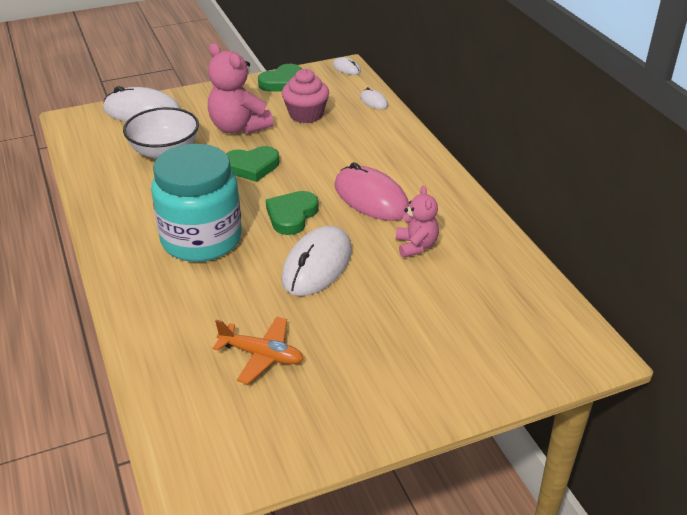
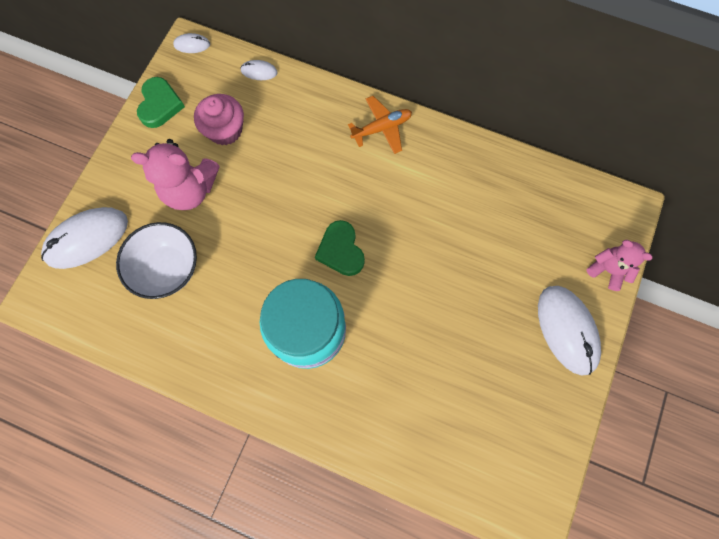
camera: 45 degrees left, 35 degrees up
orange plane [213,317,303,384] -> orange plane moved to [348,96,412,154]
green heart [226,146,279,182] -> none
white mouse [281,226,352,296] -> white mouse moved to [538,286,601,376]
pink mouse [334,162,410,221] -> none
pink teddy bear [396,186,439,258] -> pink teddy bear moved to [586,240,653,291]

